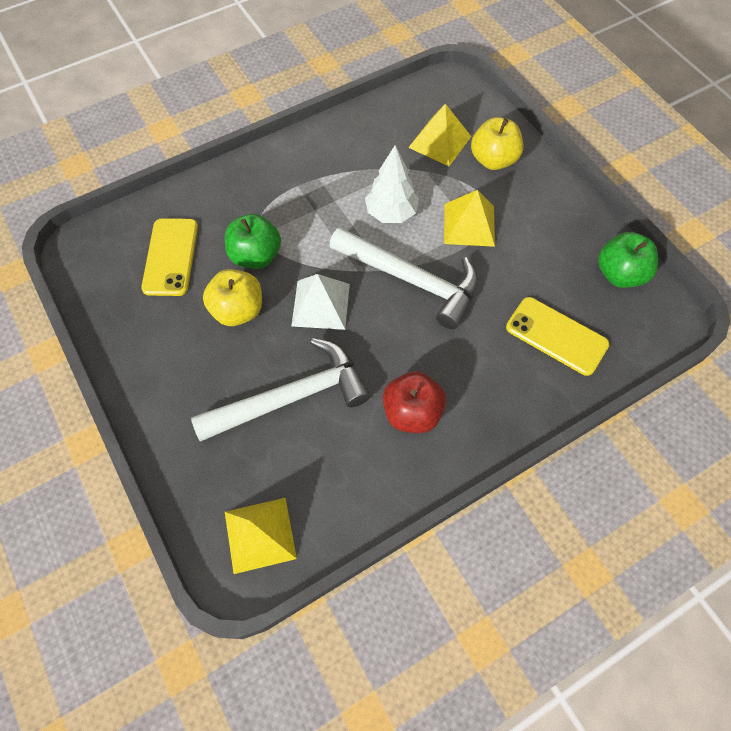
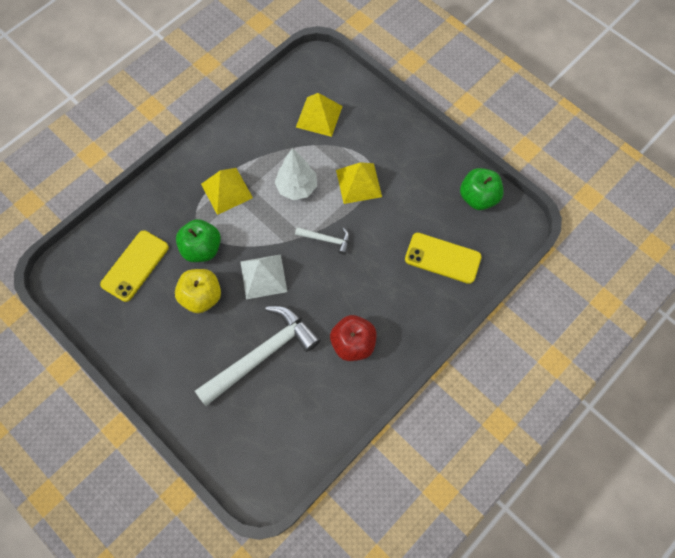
camera: 15 degrees left, 5 degrees up
yellow phone [141,218,198,296] -> yellow phone turned 45 degrees clockwise [100,230,169,302]
yellow pyramid [225,498,297,574] -> yellow pyramid moved to [201,168,253,215]
white hammer [329,227,478,329] -> white hammer [295,227,350,255], size x0.46
yellow apple [471,117,523,170] -> none

